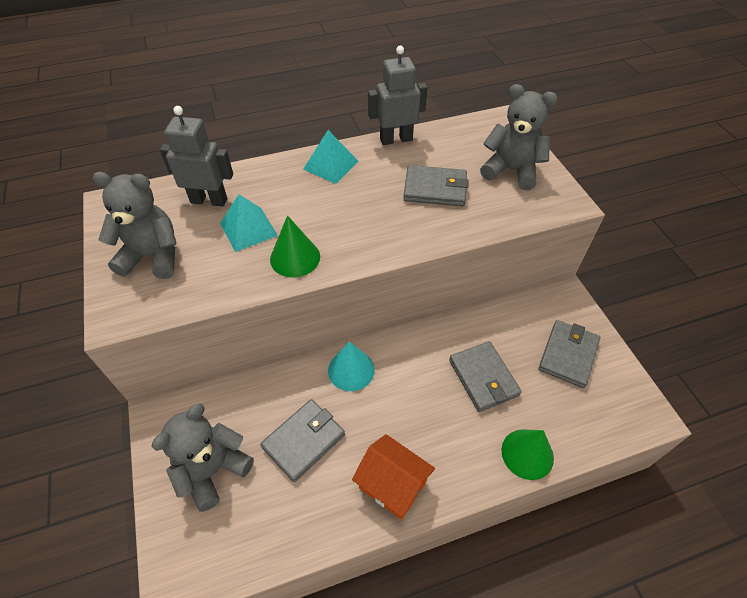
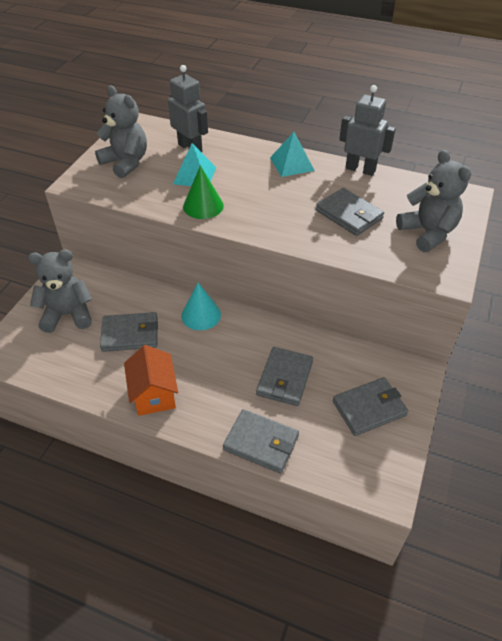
camera: 40 degrees right, 5 degrees down
green cone [502,429,554,480] -> grey wallet [223,409,299,473]

